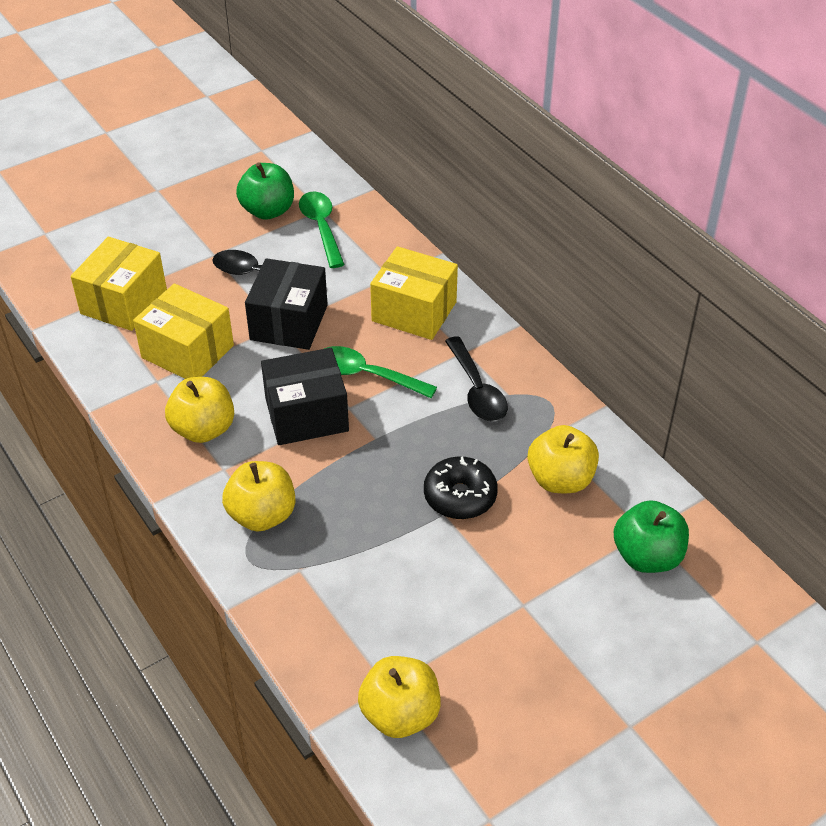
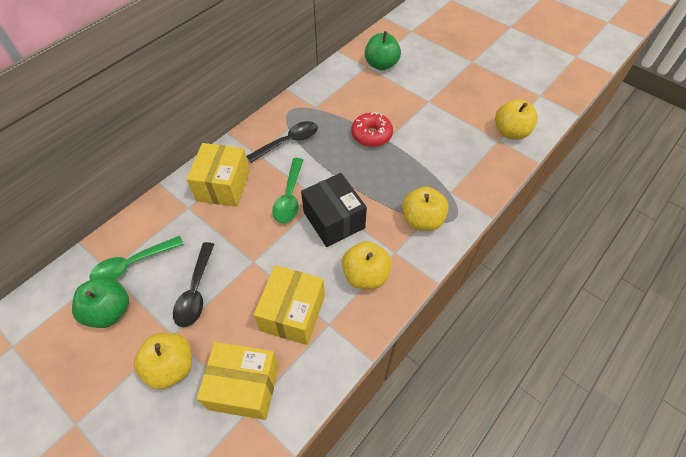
camera: 105 degrees left, 10 degrees up
black box [245,258,328,350] -> none
black donut [424,456,498,519] -> red donut [352,112,393,147]
yellow apple [528,425,599,493] -> yellow apple moved to [134,333,192,390]

